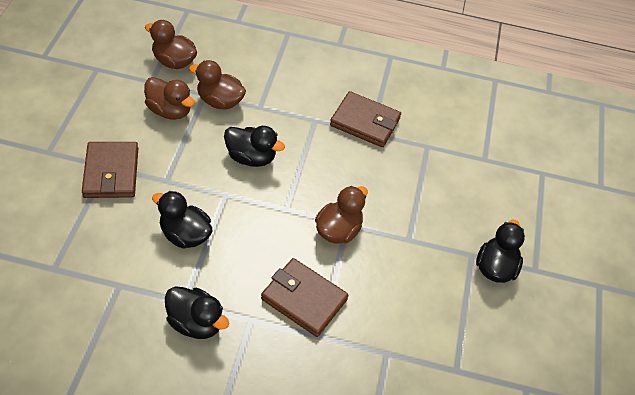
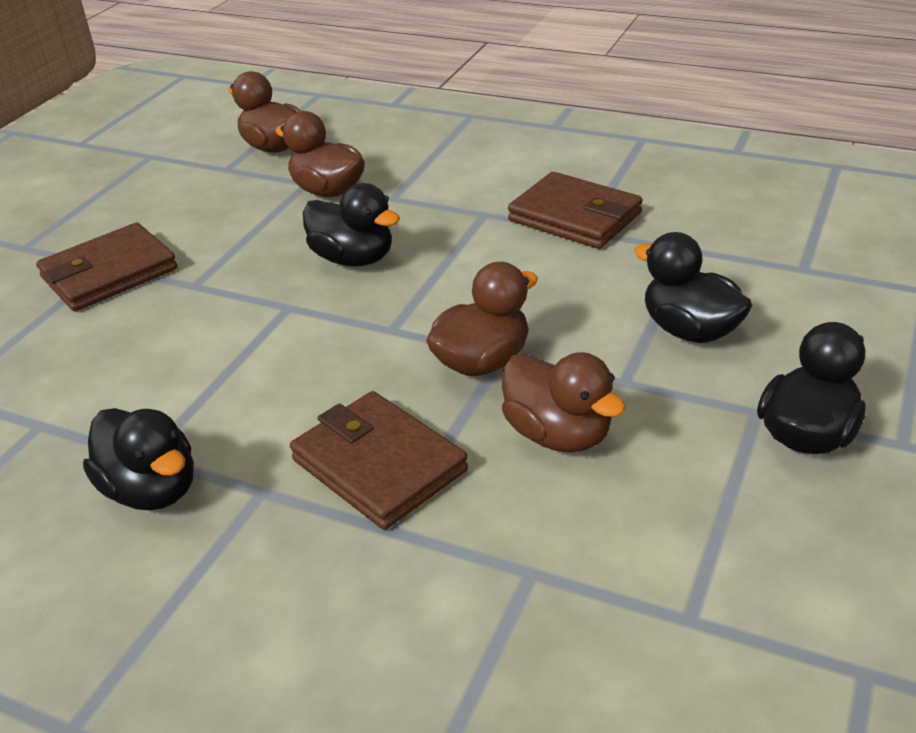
camera: 20 degrees right, 15 degrees down
brown wallet [82,142,138,198] -> brown wallet turned 45 degrees clockwise [36,223,177,311]
brown duck [144,77,195,120] -> brown duck moved to [502,352,626,453]
black duck [152,191,212,249] -> black duck moved to [634,232,752,343]

